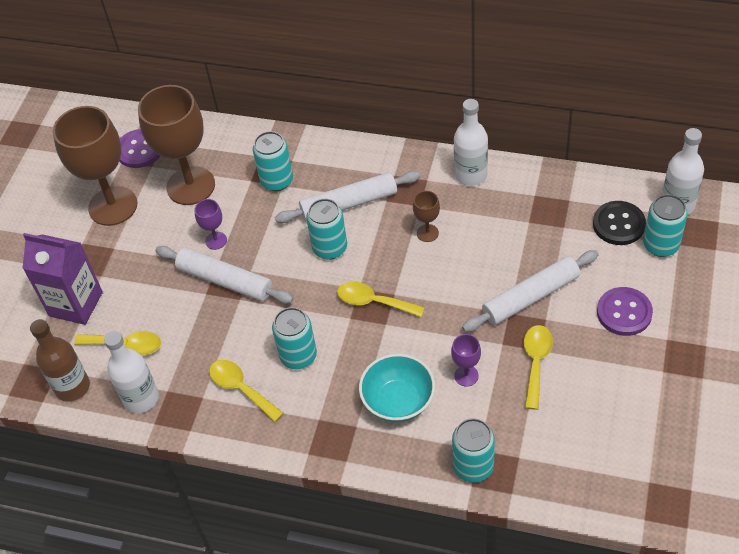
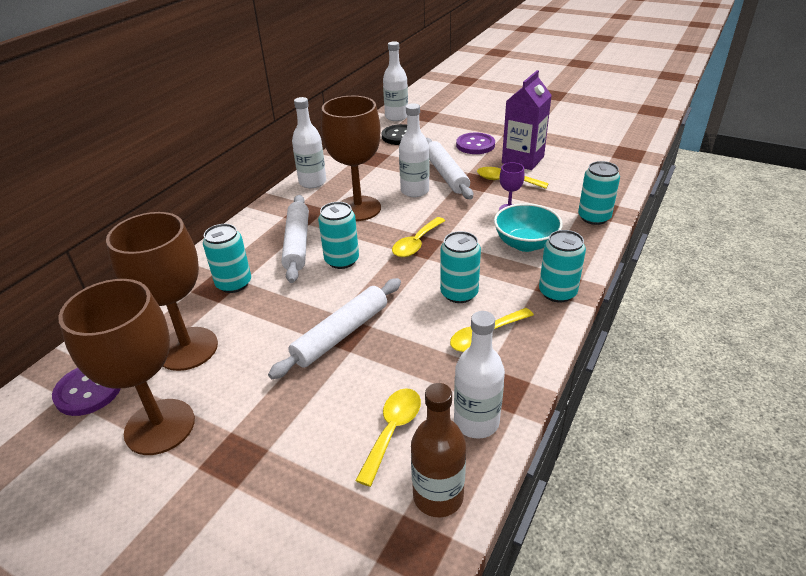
camera: 80 degrees left, 15 degrees down
purple carton [22,233,103,325] -> purple carton moved to [502,70,552,170]
purple goblet [194,199,227,250] -> none
brown goblet [413,191,440,242] -> brown goblet [321,96,381,221], size x2.32
turquoise can [643,194,688,257] -> turquoise can moved to [539,230,586,303]
none -> white bottle [399,103,429,197]

